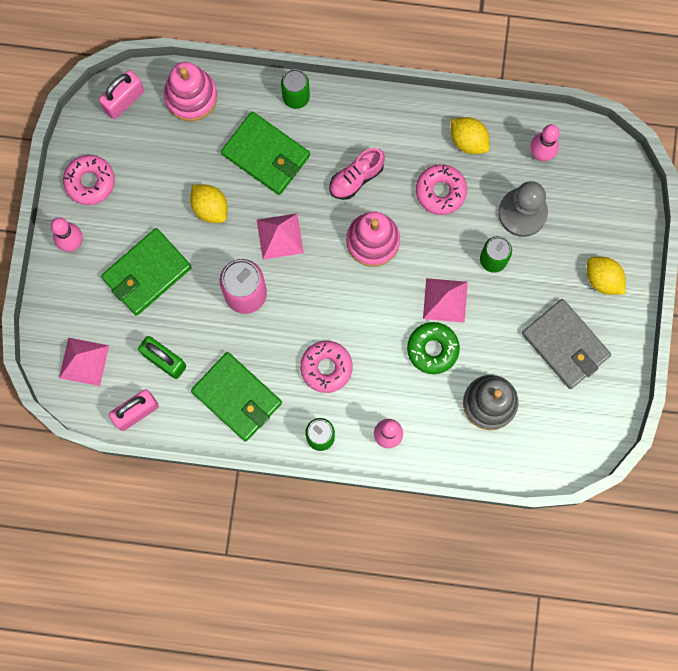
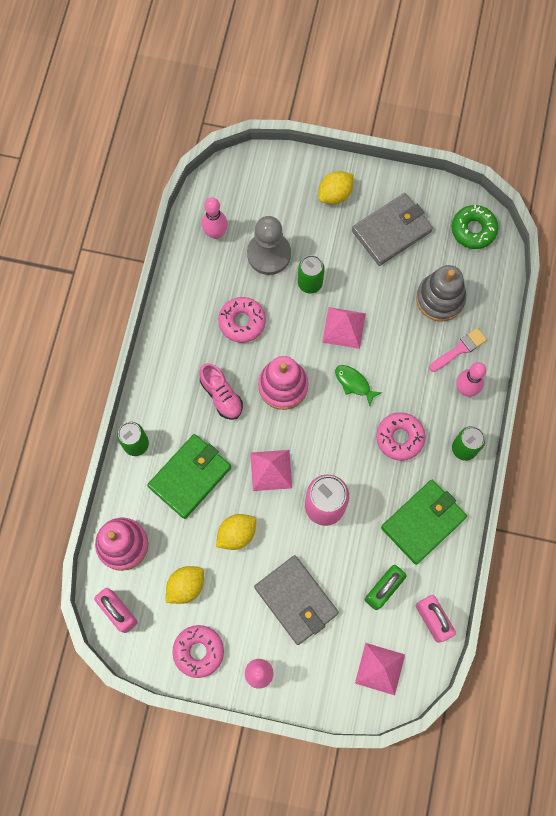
camera: 85 degrees left, 5 degrees down
green wallet [101,228,192,316] -> grey wallet [254,555,339,645]
green donut [407,322,460,374] -> green donut moved to [452,205,498,249]
yellow lemon [451,117,490,154] -> yellow lemon moved to [166,566,204,604]
none -> green fish [335,365,382,406]
none -> pink brush [429,328,487,372]

